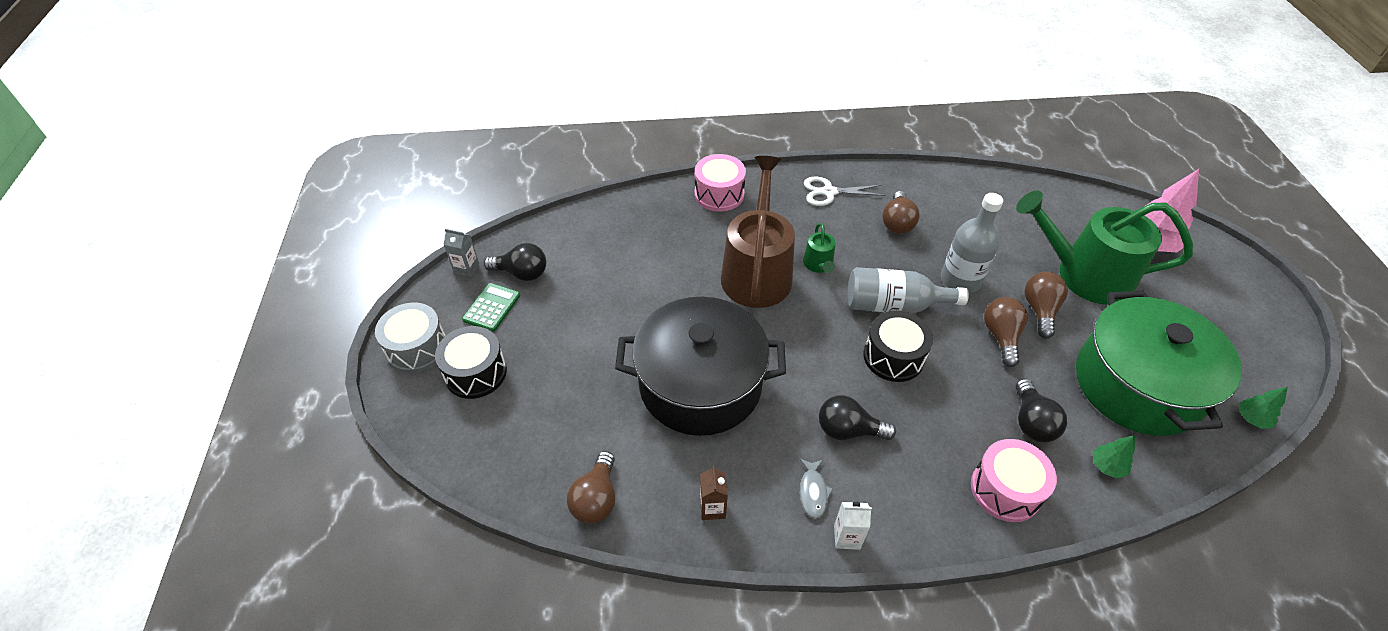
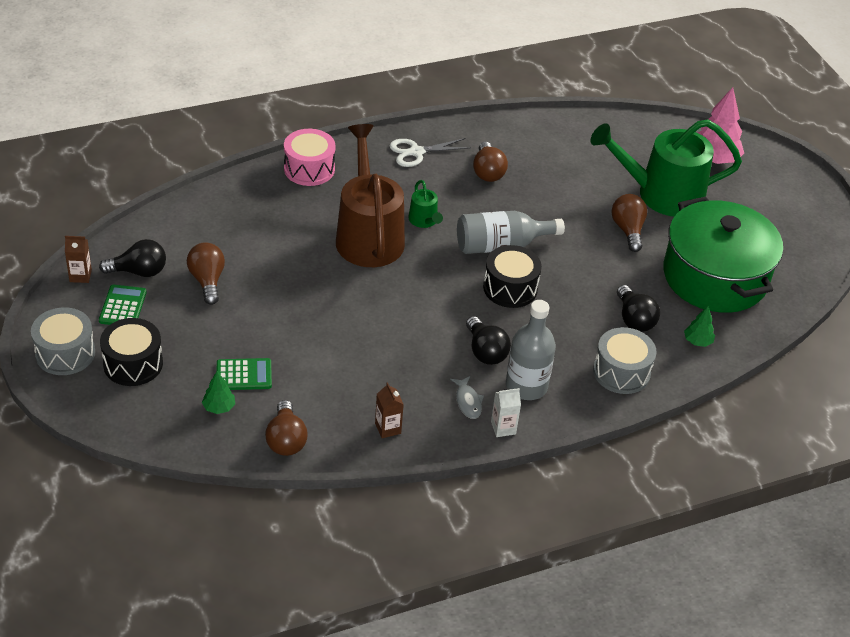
camera: 20 degrees left, 5 degrees down
grey carton [443,229,479,277] -> brown carton [65,236,92,283]
black pot [615,297,786,436] -> none
black light bulb [819,395,896,440] -> black light bulb turned 105 degrees counterclockwise [466,316,511,365]
grey bottle [941,193,1003,293] -> grey bottle moved to [506,300,556,400]
pink drum [971,439,1057,522] -> grey drum [593,327,657,394]
brown light bulb [984,297,1028,367] -> brown light bulb moved to [187,242,225,305]
green tree [1239,386,1288,429] -> green tree moved to [202,371,235,414]
none -> green calculator [217,358,272,390]

